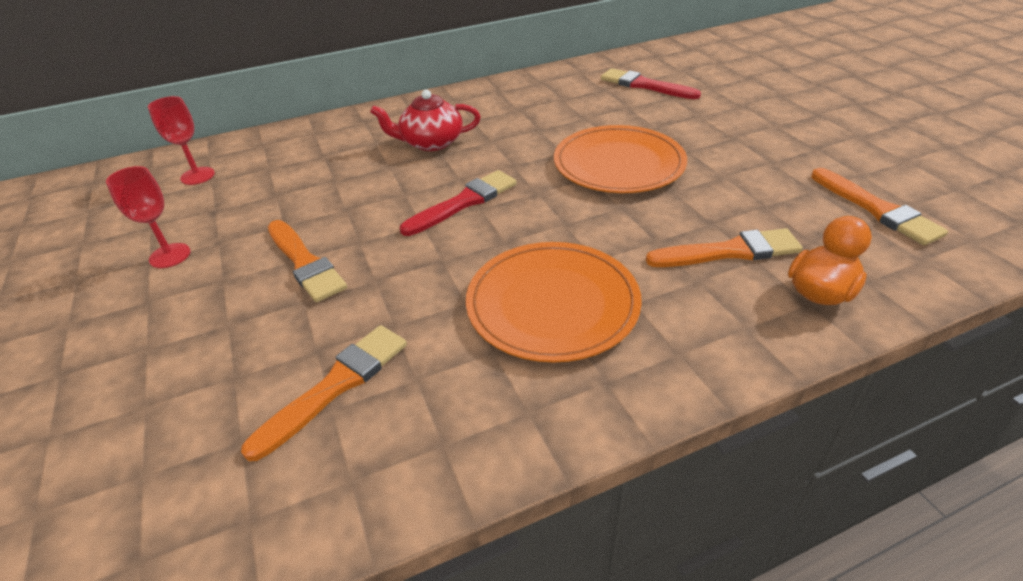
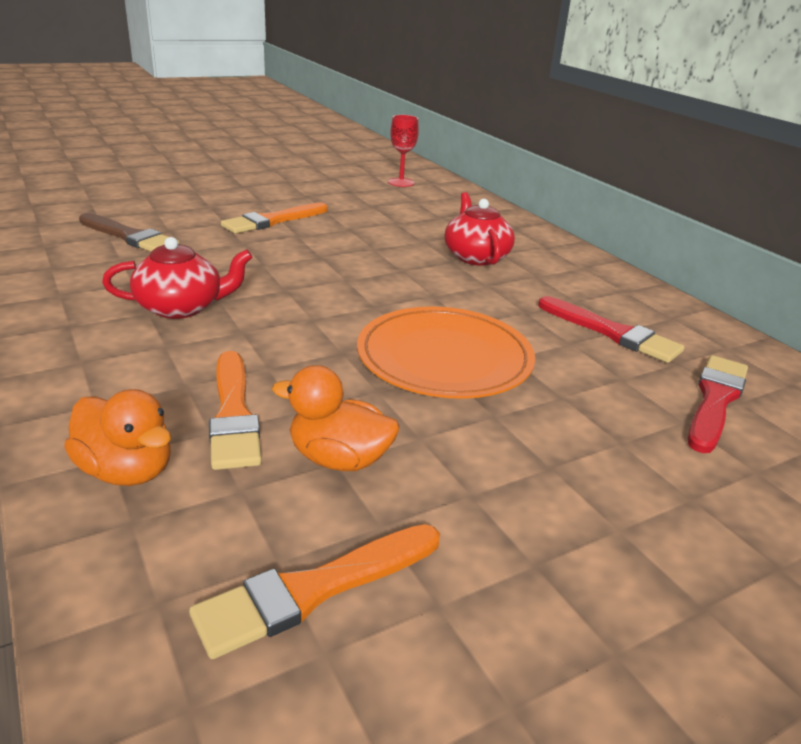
camera: 80 degrees right, 10 degrees down
red goblet [106,166,190,268] -> none
orange brush [241,325,407,461] -> brown brush [79,213,180,252]
red brush [400,170,517,236] -> red brush moved to [538,296,684,363]
orange plate [466,242,642,363] -> red teapot [102,237,253,319]
none -> orange duck [272,365,399,471]

